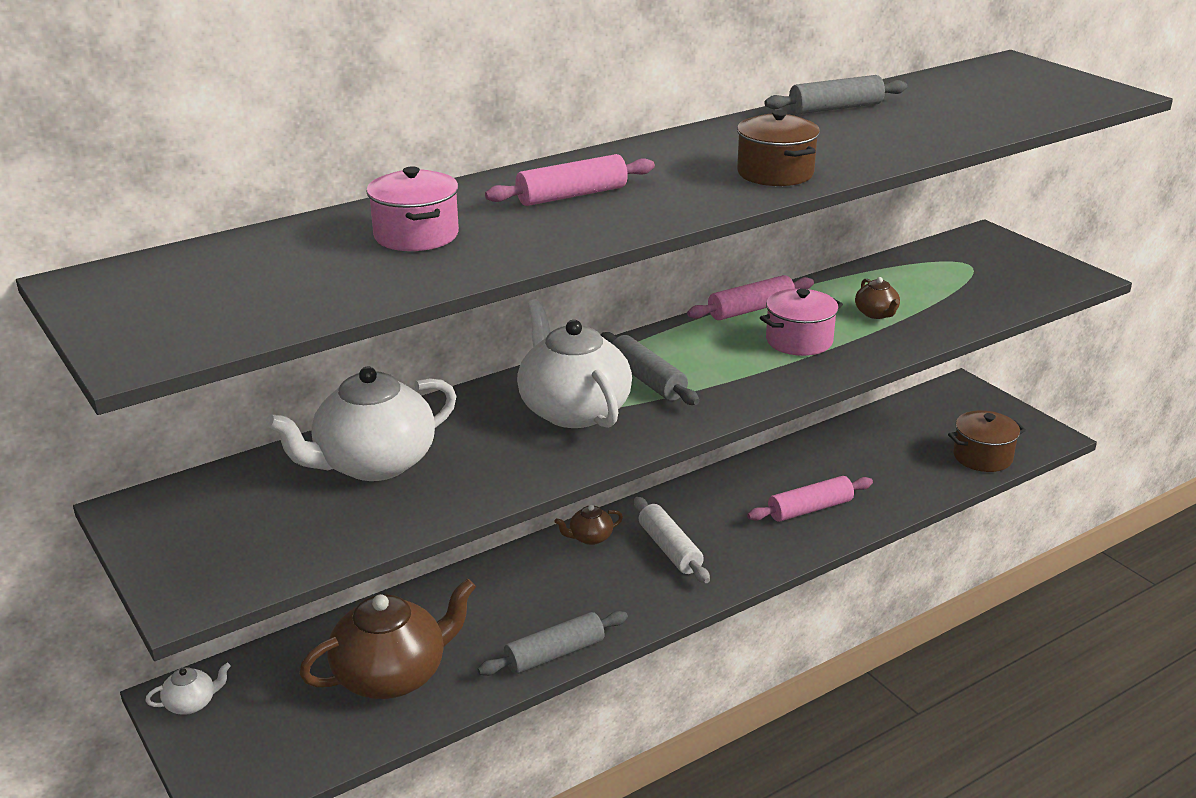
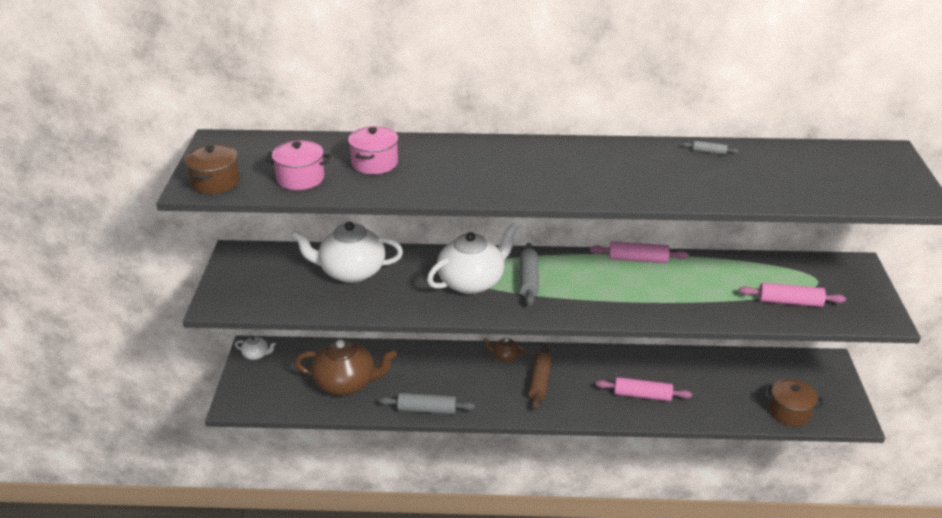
camera: 35 degrees right, 5 degrees up
pink rolling pin [485,154,655,206] -> pink rolling pin moved to [739,283,846,307]
white teapot [517,299,632,428] -> white teapot turned 45 degrees clockwise [427,223,519,294]
white rolling pin [634,497,710,583] -> brown rolling pin [528,345,552,410]
brown pot [737,110,820,186] -> brown pot moved to [185,144,240,194]
pink pot [760,289,843,356] -> pink pot moved to [265,141,331,190]
grey rolling pin [764,75,907,114] -> grey rolling pin [682,141,739,155], size x0.52
brown teapot [855,277,900,319] -> none

